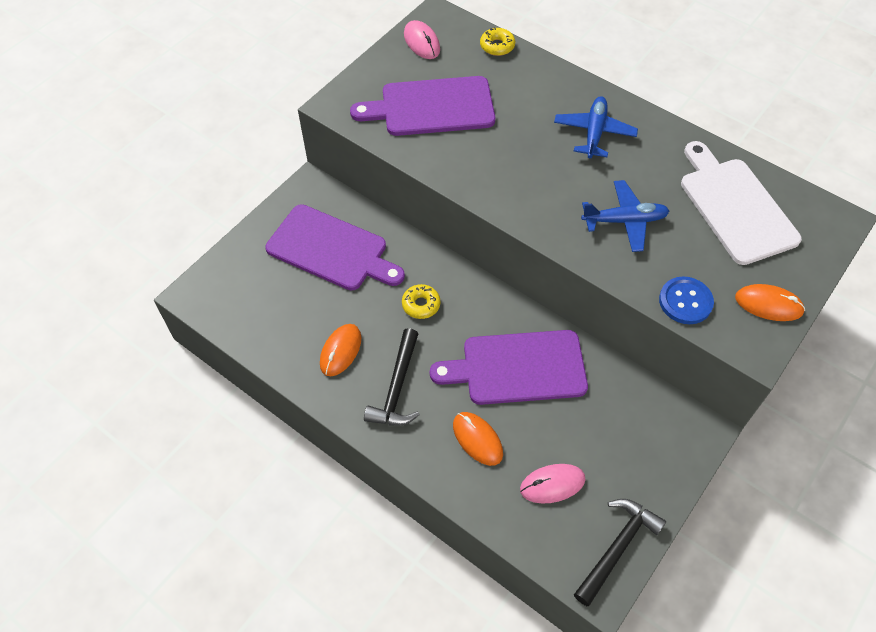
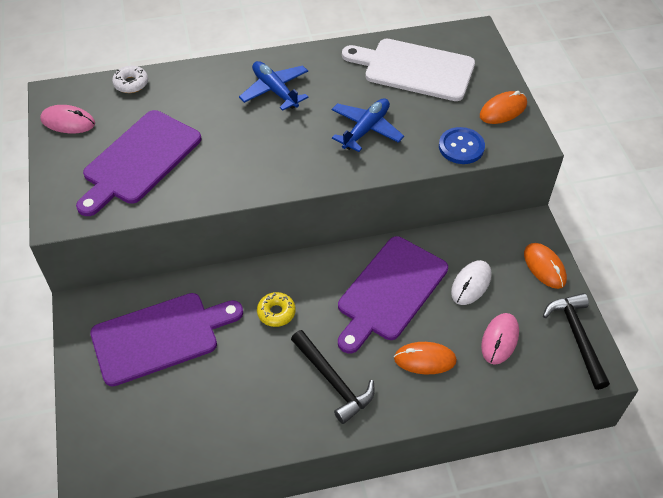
camera: 50 degrees left, 5 degrees down
orange mouse [320,324,361,376] -> orange mouse moved to [524,243,567,289]
yellow donut [480,27,515,56] -> white donut [112,66,148,93]
none -> white mouse [451,260,491,305]

